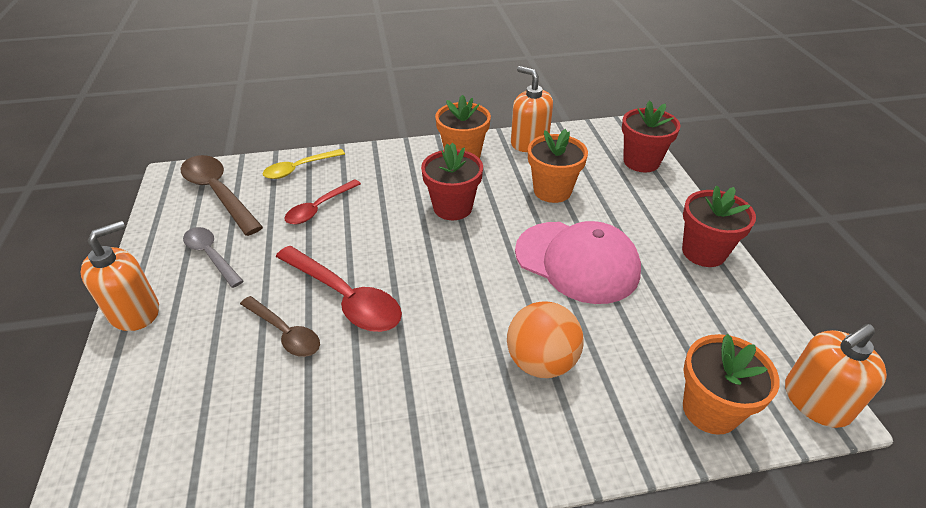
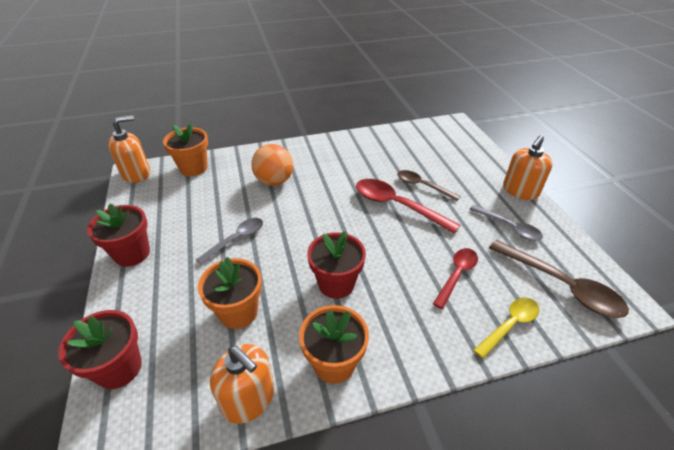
camera: 175 degrees right, 0 degrees up
pink cap [515,221,641,304] -> grey spoon [196,218,263,265]

